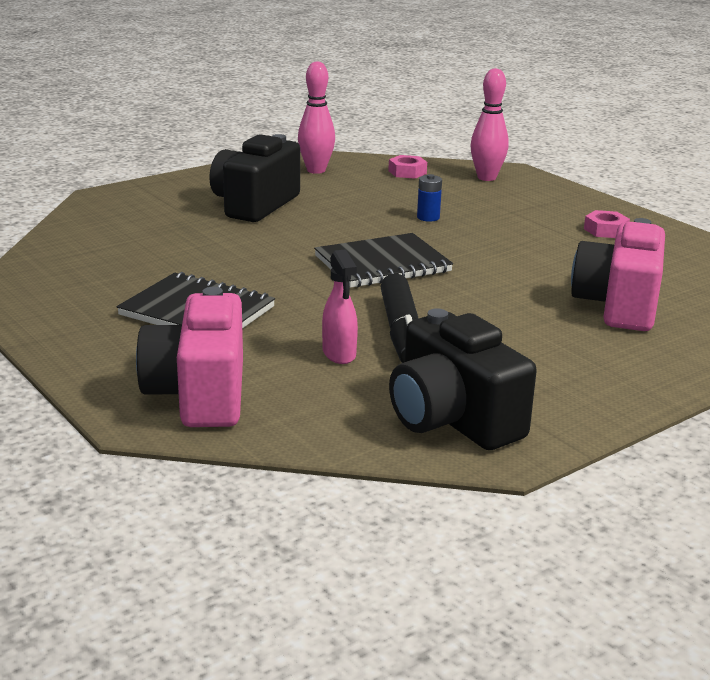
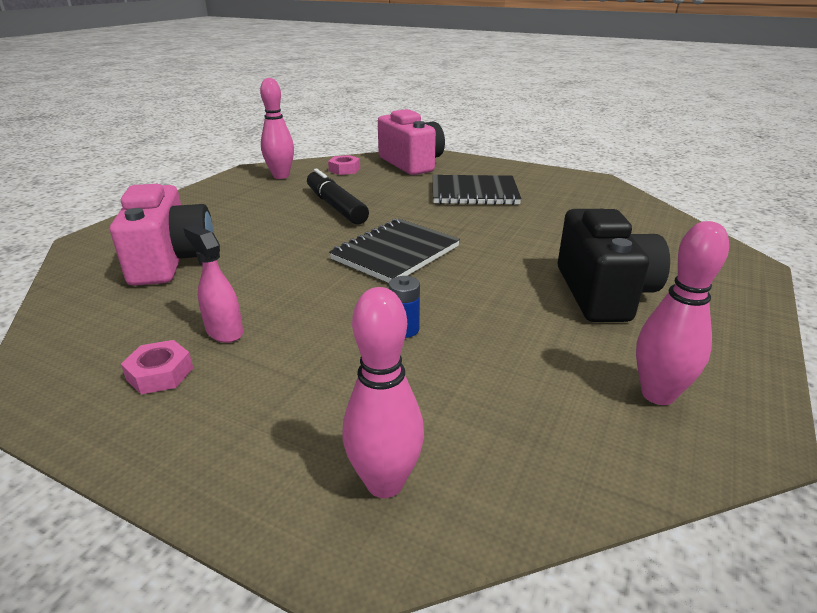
camera: 155 degrees right, 5 degrees up
pink spray bottle [322,249,358,364] -> pink spray bottle moved to [184,225,243,343]
pink nut [388,155,427,179] -> pink nut moved to [328,155,360,175]
black camera [389,308,537,450] -> pink bowling pin [260,78,294,179]

